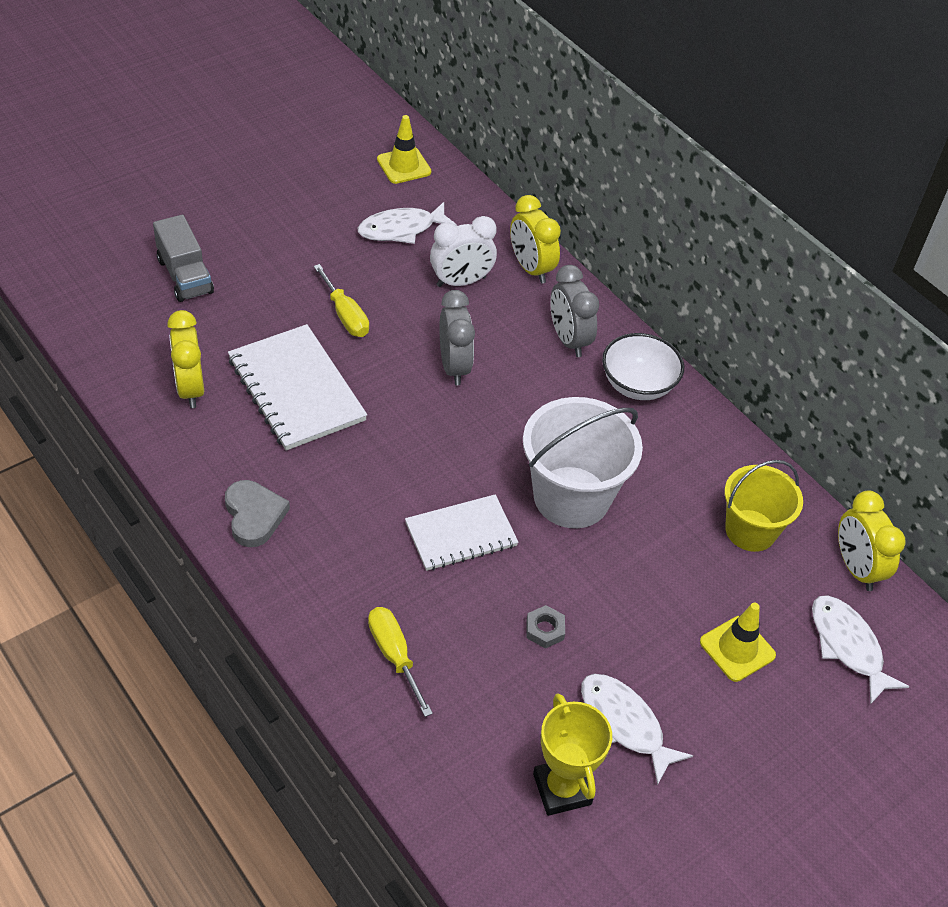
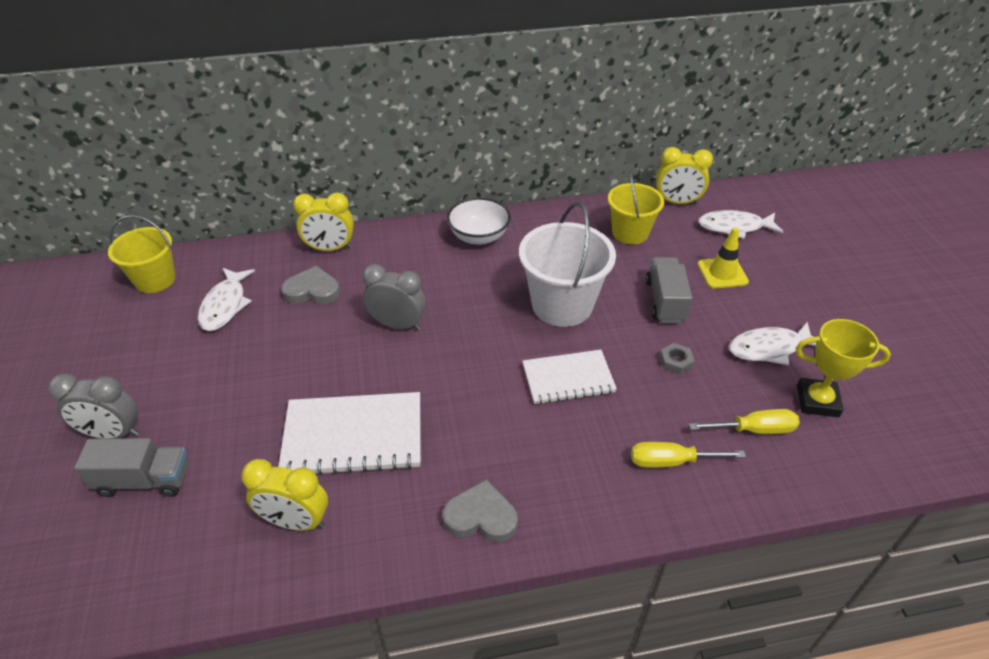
camera: 60 degrees left, 5 degrees down
yellow screwdriver [314,264,369,337] -> yellow screwdriver moved to [689,409,800,434]
yellow traffic cone [377,115,431,184] -> yellow bucket [108,215,176,293]
white notebook [405,494,519,571] -> white notebook turned 75 degrees clockwise [523,350,617,404]
white clock [430,216,497,287] -> grey heart [281,266,340,304]
grey clock [550,265,599,357] -> grey clock moved to [48,374,139,439]
none -> grey truck [646,257,692,323]

